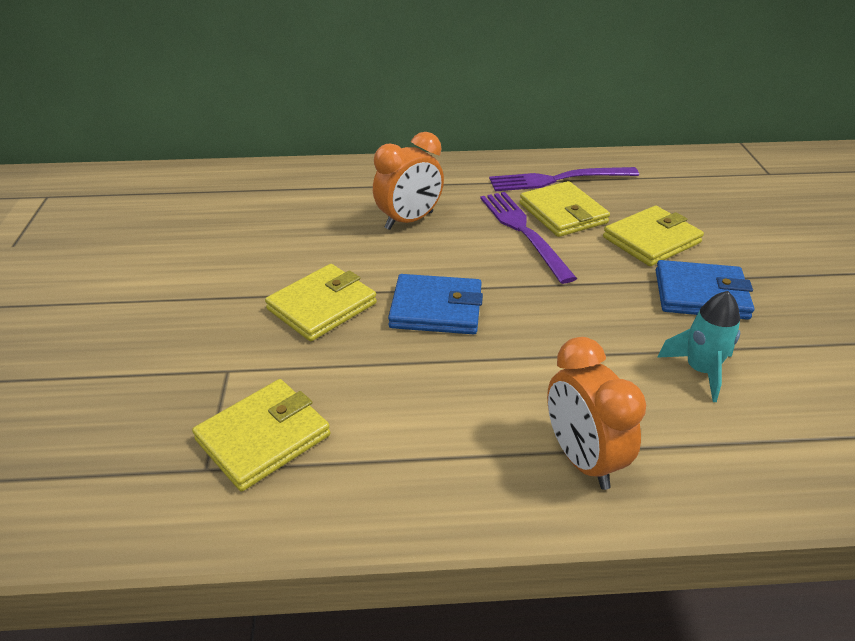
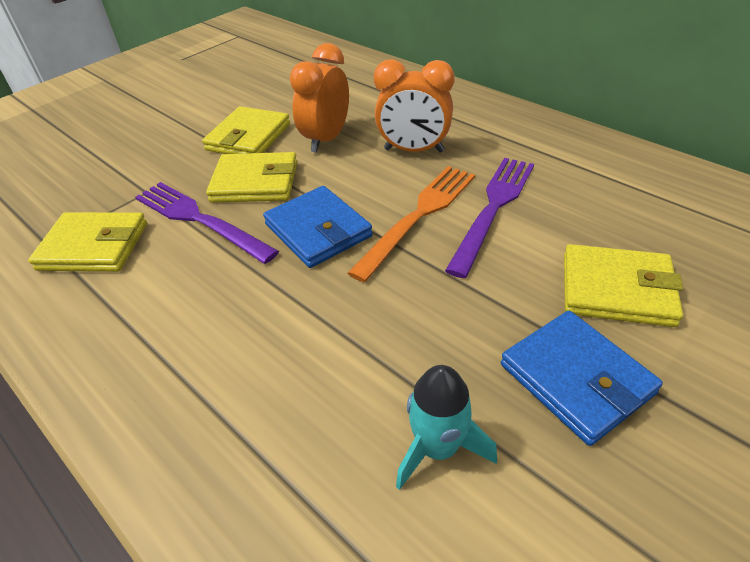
camera: 50 degrees right, 5 degrees up
purple fork [489,167,639,191] -> purple fork moved to [135,182,279,264]
yellow wallet [520,181,610,237] -> yellow wallet moved to [202,106,290,154]
orange clock [547,337,646,490] -> orange clock moved to [290,43,349,153]
none -> orange fork [348,166,475,282]

